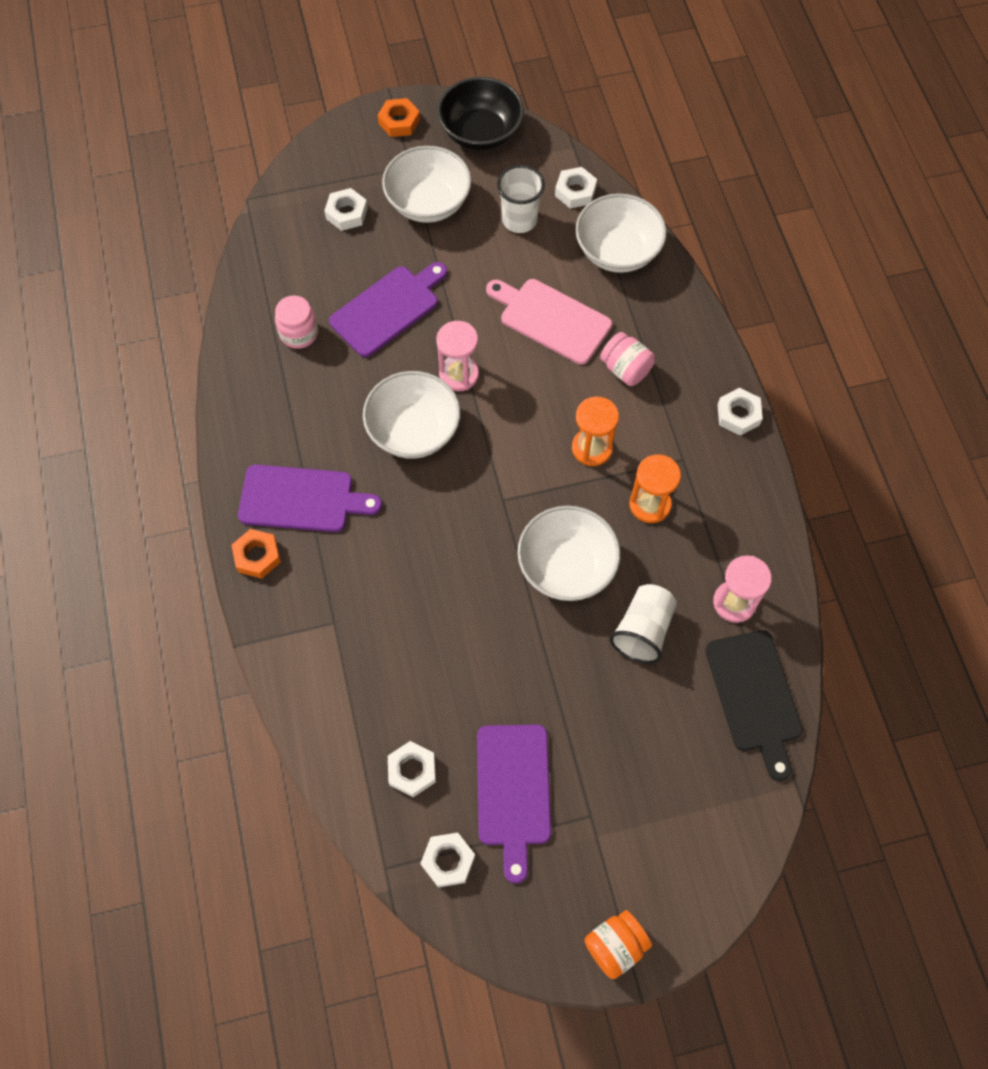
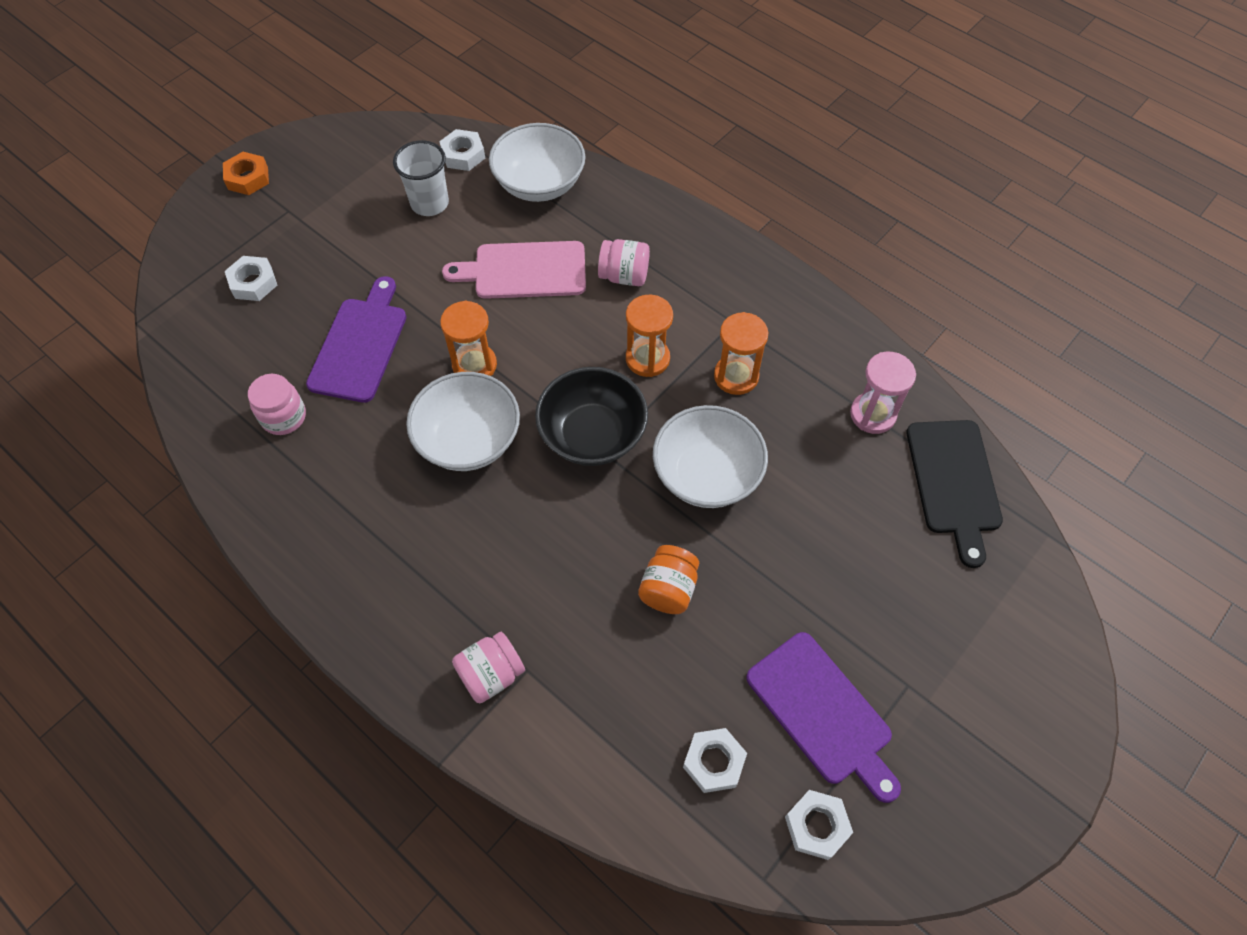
camera: 35 degrees left, 5 degrees down
orange nut [232,529,281,579] -> none
purple cutting board [238,464,382,532] -> none
white bowl [382,146,471,223] -> none
pink hourglass [436,321,479,391] -> orange hourglass [440,301,497,376]
black bowl [437,77,524,151] -> black bowl moved to [535,367,648,466]
orange jar [585,910,652,979] -> orange jar moved to [638,545,699,614]
white cup [609,584,677,664] -> none
black cutting board [705,630,803,781] -> black cutting board turned 45 degrees clockwise [906,420,1003,568]
white nut [718,388,763,436] -> none
none -> pink jar [452,631,525,703]

